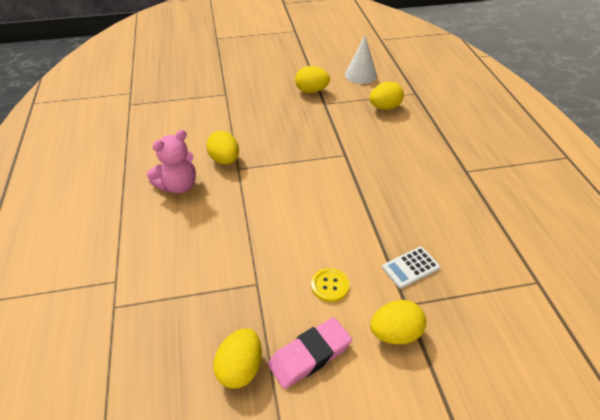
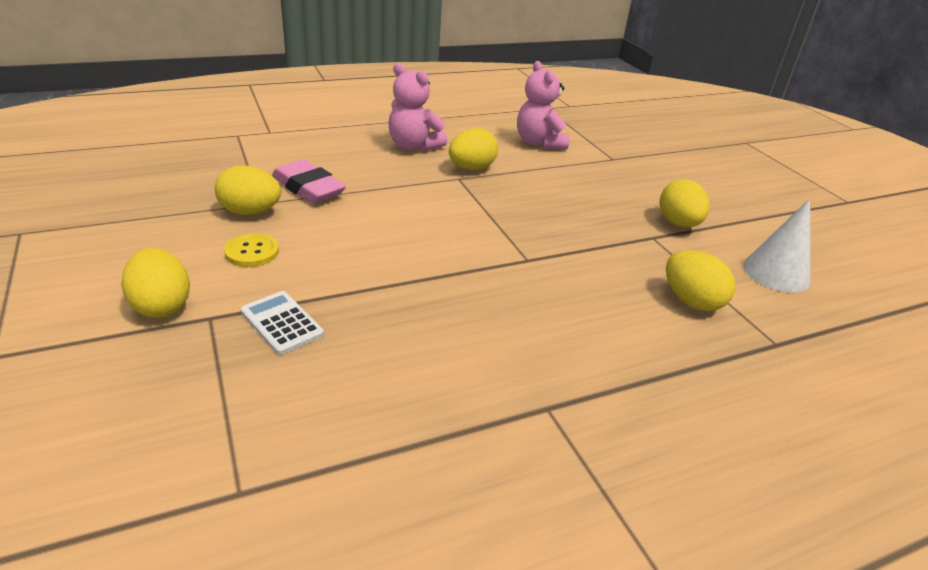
camera: 75 degrees right, 10 degrees down
yellow egg [213,328,262,389] -> yellow egg moved to [215,166,281,215]
pink eraser [268,317,352,389] -> pink eraser moved to [272,159,346,204]
none -> pink teddy bear [517,61,569,150]

